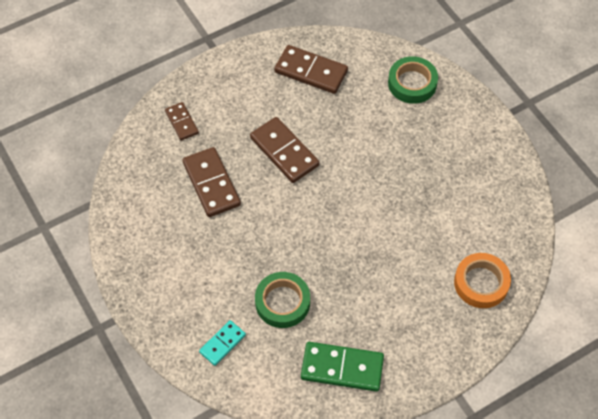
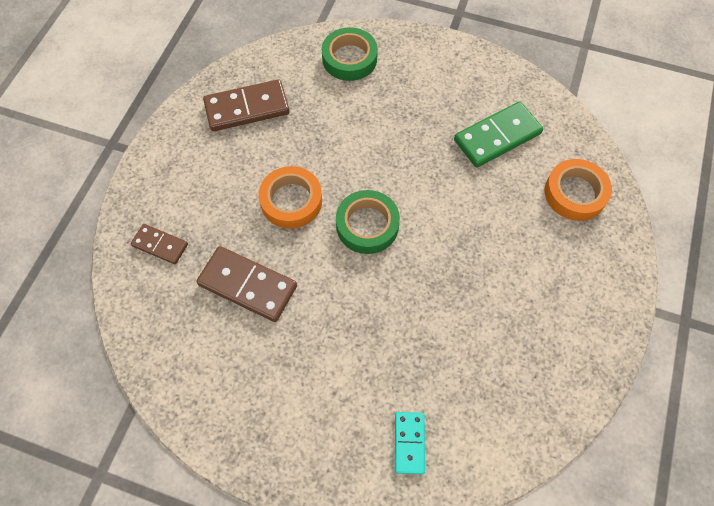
camera: 40 degrees left, 5 degrees up
brown domino [250,117,319,183] -> orange tape [259,166,322,229]
green tape [255,272,310,328] -> green tape moved to [336,190,400,254]
green domino [301,342,384,392] -> green domino moved to [454,101,543,168]

